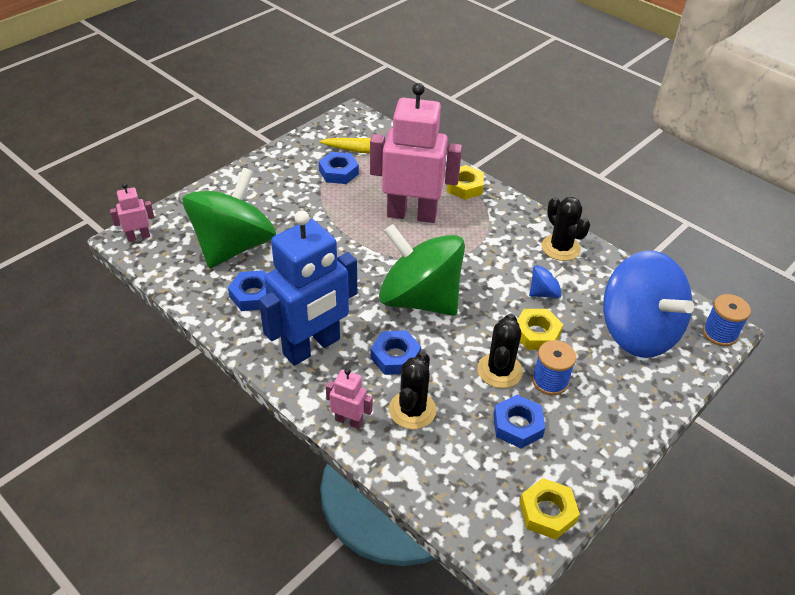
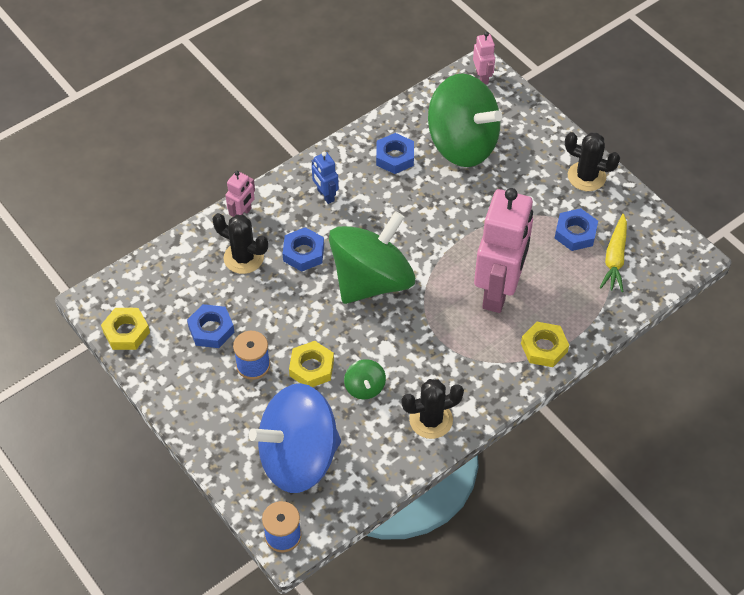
camera: 100 degrees right, 10 degrees up
blue robot [259,210,357,366] -> blue robot [312,151,339,204], size x0.43
black cactus [477,313,523,388] -> black cactus moved to [565,132,620,191]
blue spinning top [529,265,565,298] -> green spinning top [344,359,386,399]

